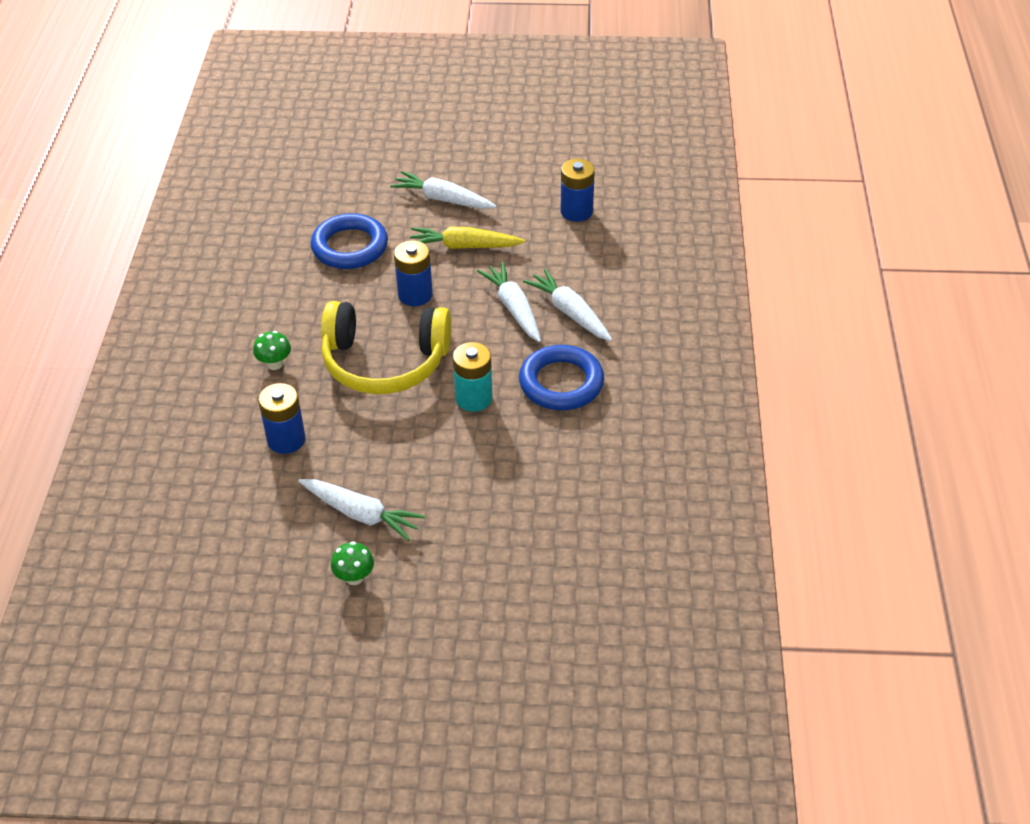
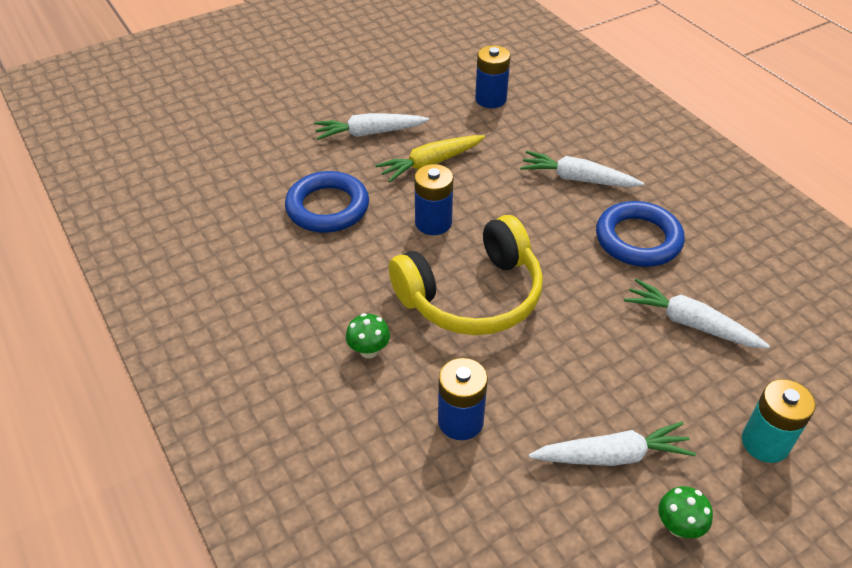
camera: 35 degrees left, 0 degrees up
turquoise battery [453,342,493,412] -> turquoise battery moved to [742,379,816,463]
white carrot [477,262,541,342] -> white carrot moved to [624,279,770,348]

